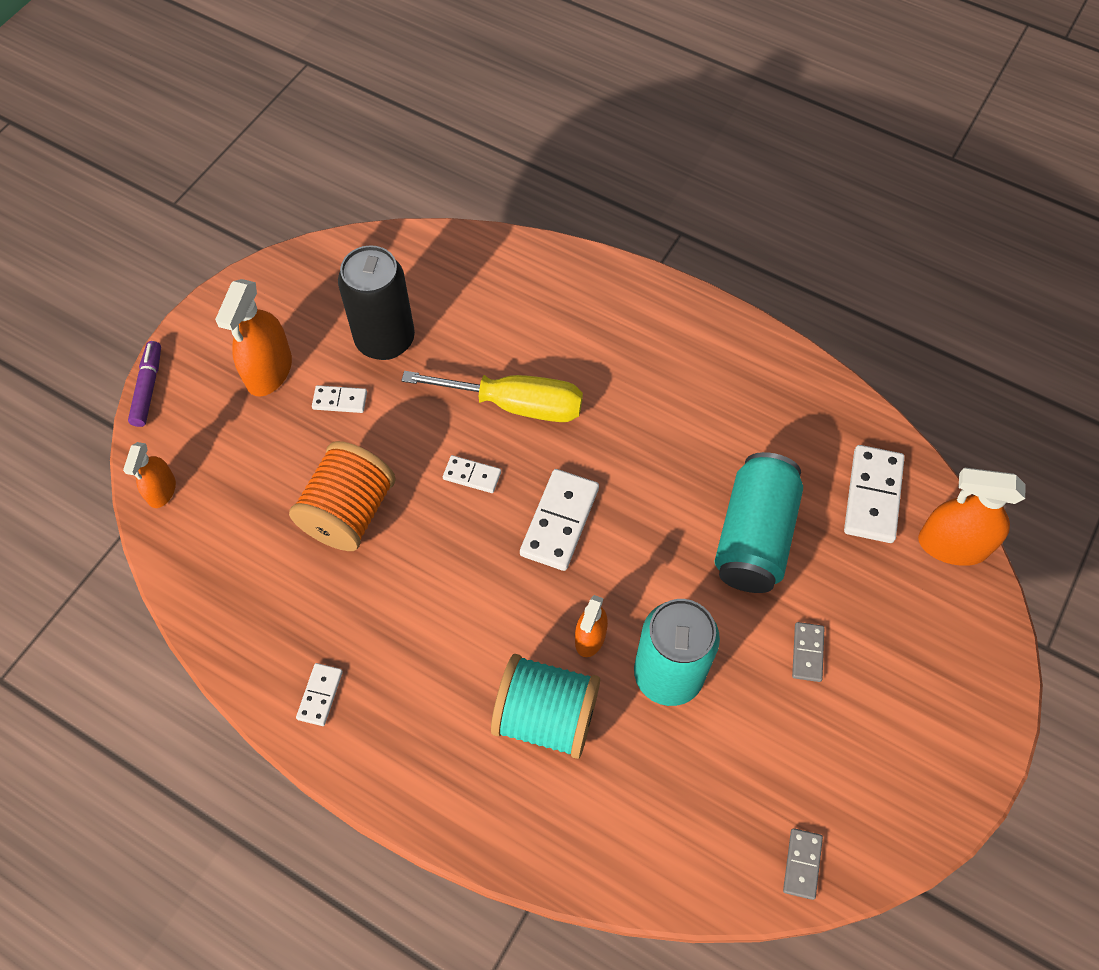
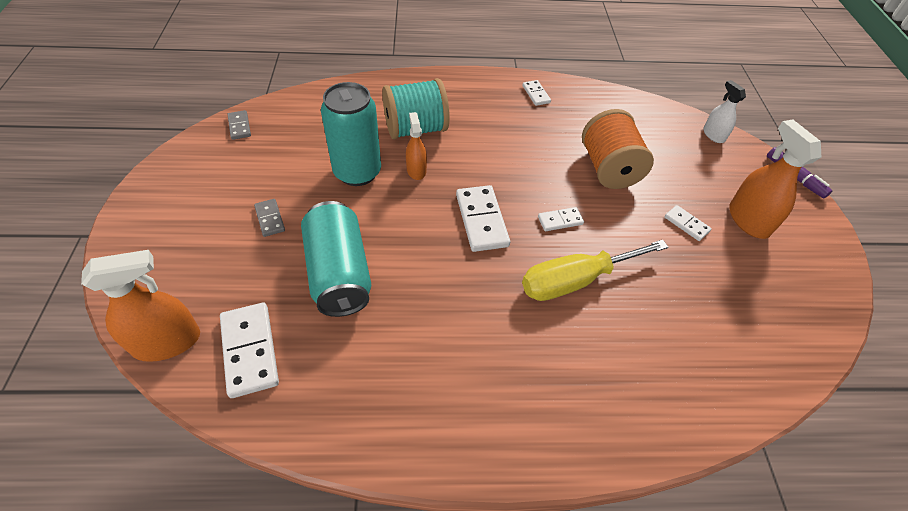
camera: 145 degrees right, 10 degrees down
orange spray bottle [123,442,176,508] -> white spray bottle [703,80,746,143]
white domino [312,385,367,413] -> white domino turned 75 degrees clockwise [664,205,712,241]
black can [338,245,415,360] -> none

